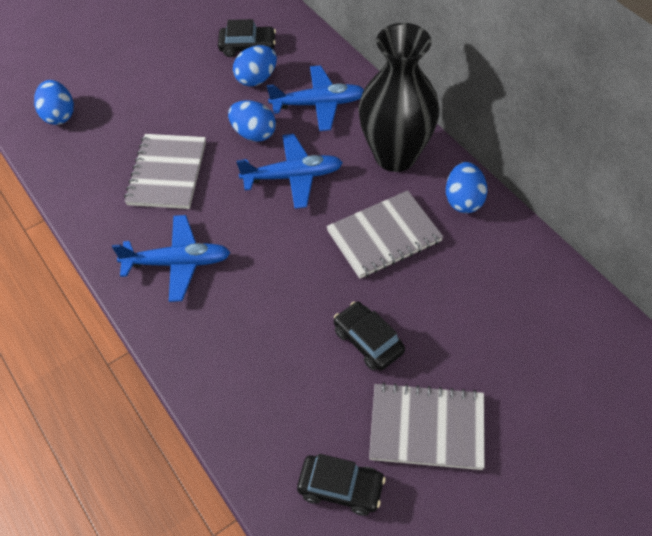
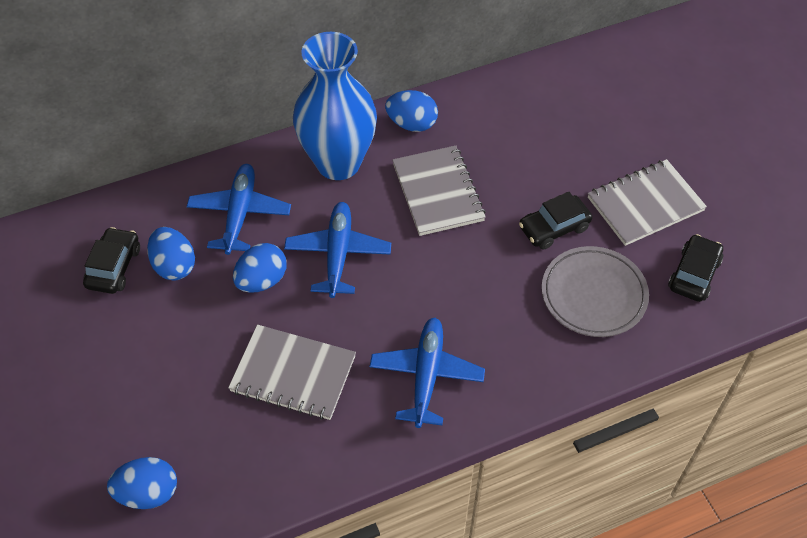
camera: 80 degrees left, 0 degrees up
black vase [358,23,440,172] -> blue vase [293,32,377,180]
grey notebook [369,382,485,470] -> grey notebook turned 45 degrees clockwise [588,159,707,246]
none -> grey plate [541,246,649,337]

